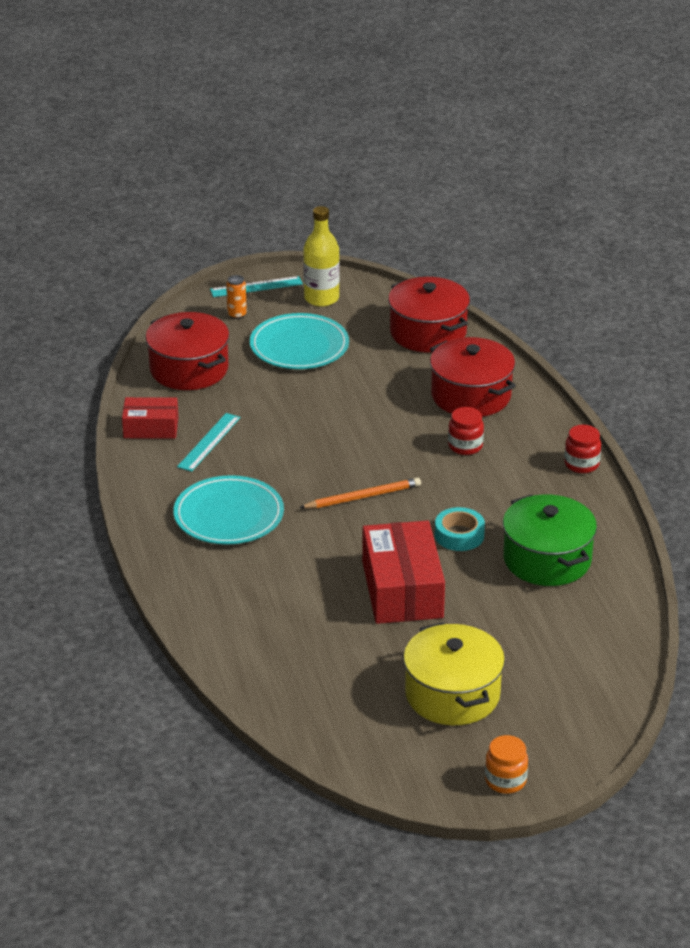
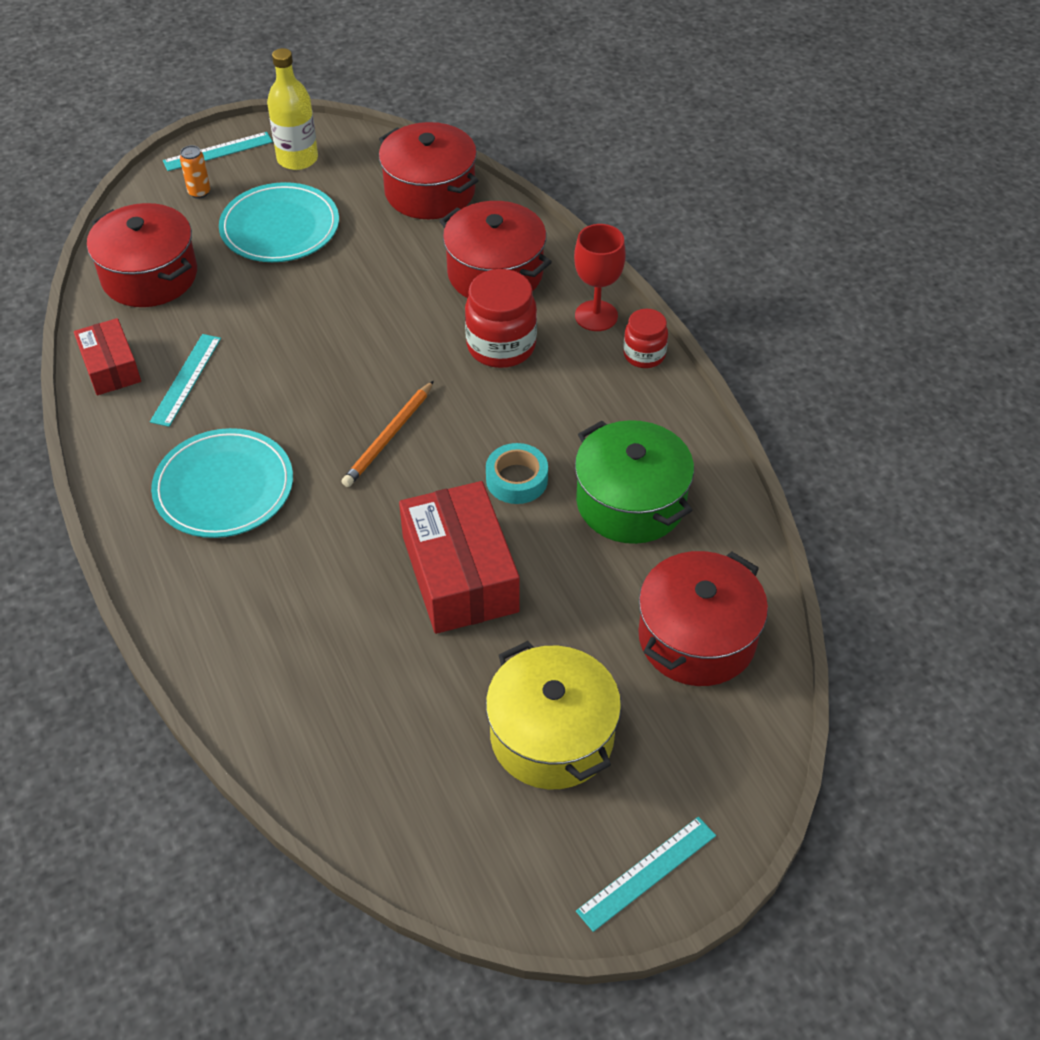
camera: 10 degrees left, 15 degrees up
red box [122,397,178,439] -> red box turned 75 degrees clockwise [74,318,141,395]
orange pencil [299,478,421,508] -> orange pencil turned 150 degrees clockwise [341,380,434,487]
red jar [448,407,484,455] -> red jar [465,269,537,368], size x1.65
orange jar [485,735,528,794] -> turquoise ruler [576,817,716,932]
none -> red goblet [574,224,626,331]
none -> red pot [638,551,768,686]

